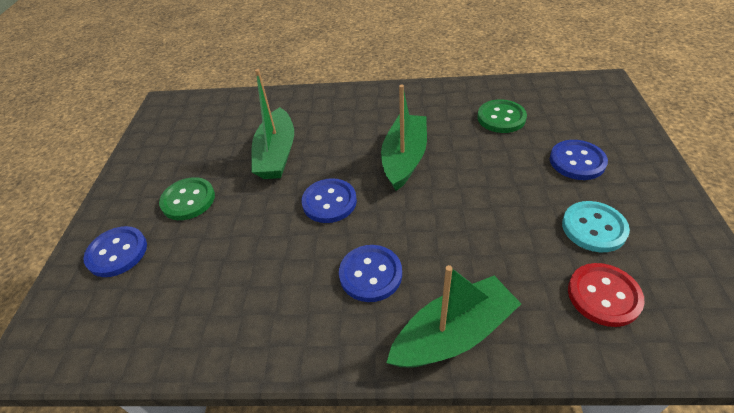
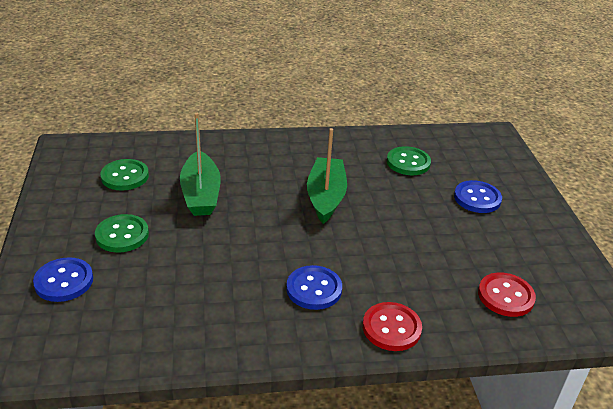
camera: 15 degrees left, 10 degrees down
blue button [301,178,357,223] -> none
green boat [386,265,521,368] -> red button [363,302,422,351]
turquoise button [562,201,630,252] -> none
none -> green button [100,159,149,191]

